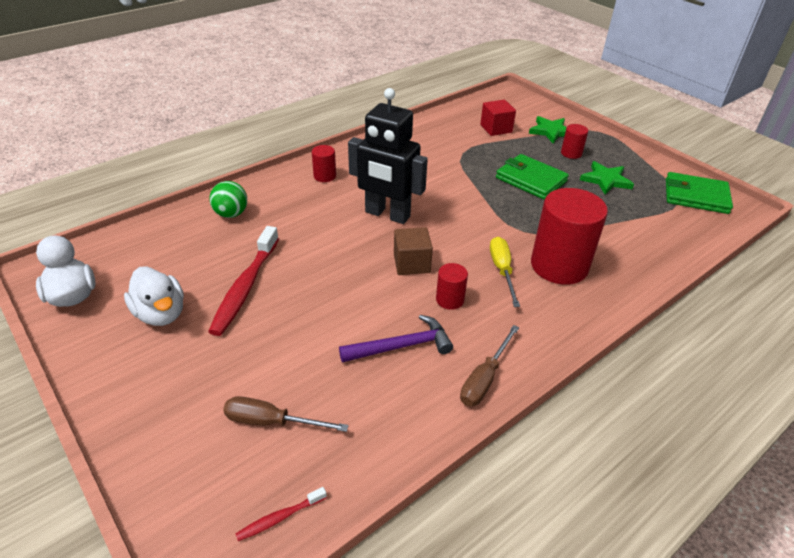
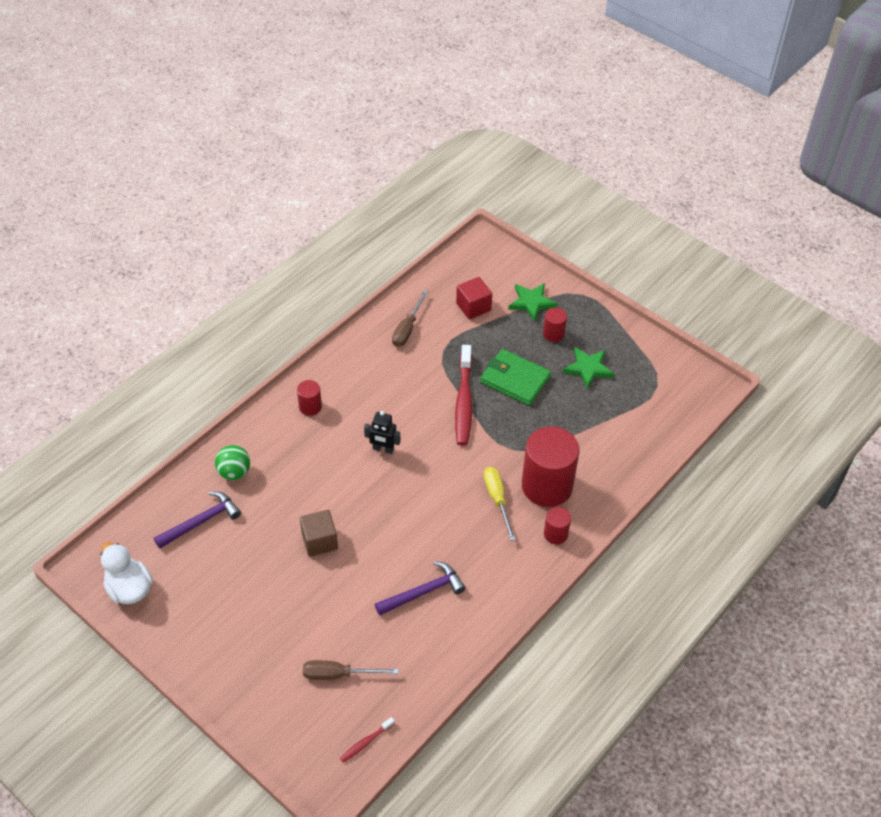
camera: 10 degrees left, 10 degrees up
white duck [124,267,184,326] -> none
red toothbrush [208,226,279,336] -> red toothbrush moved to [455,345,472,446]
black robot [348,88,428,224] -> black robot [364,411,400,454], size x0.49
brown cube [394,227,433,275] -> brown cube moved to [300,510,338,557]
red cylinder [436,263,468,310] -> red cylinder moved to [544,507,571,544]
brown screwdriver [460,325,519,406] -> brown screwdriver moved to [392,290,428,347]
green wallet [666,172,733,214] -> none
none -> purple hammer [154,491,241,549]

